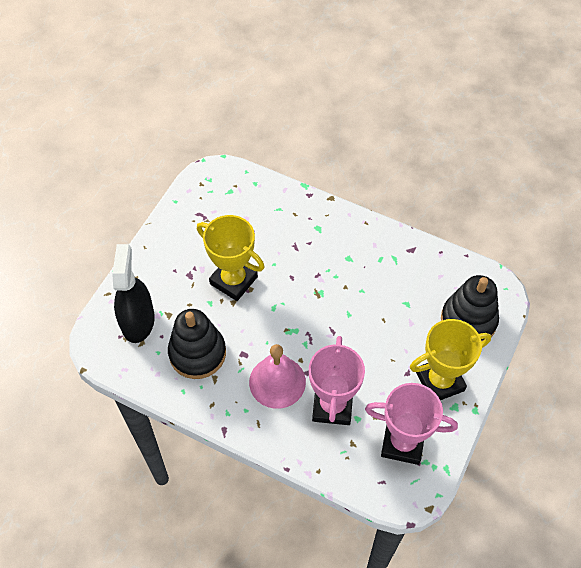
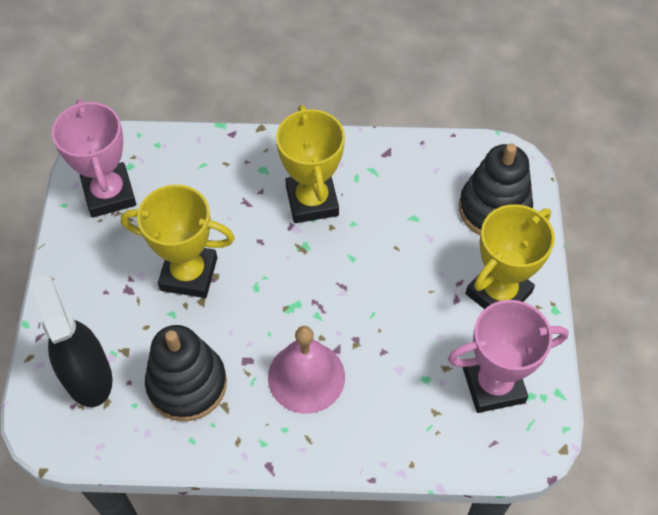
camera: 25 degrees left, 0 degrees up
pink trophy [309,336,365,425] -> pink trophy moved to [52,99,136,218]
none -> yellow trophy [276,105,345,223]

